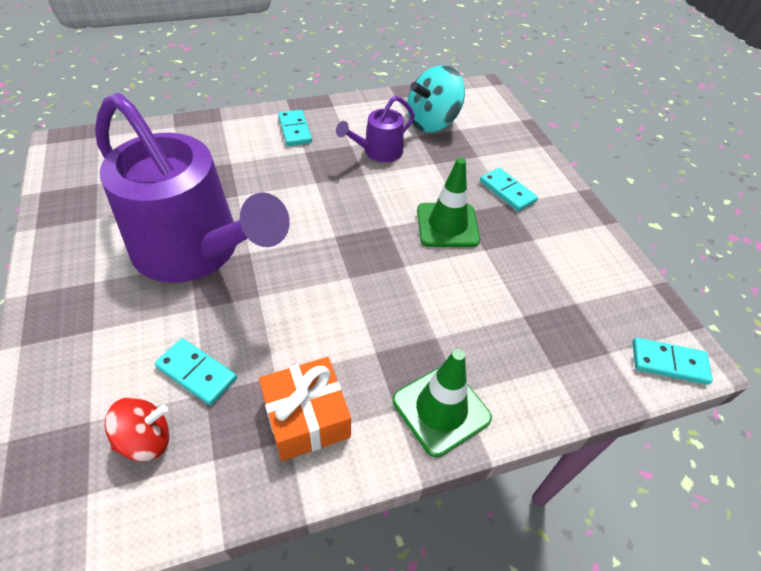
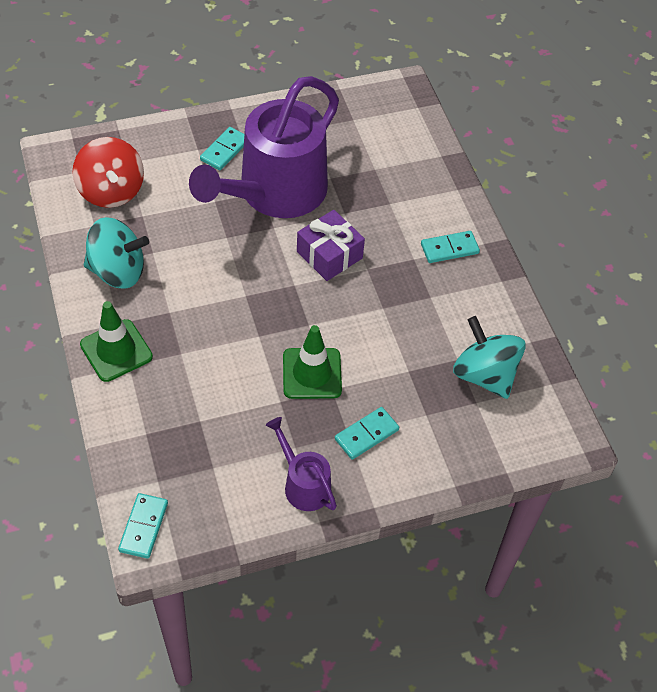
camera: 90 degrees right, 5 degrees up
red spinning top [105,397,170,462] -> red spinning top [73,137,144,208], size x1.62
turquoise domino [155,338,237,405] -> turquoise domino moved to [200,127,244,170]
orange gift [259,357,351,461] -> turquoise spinning top [84,217,149,289]
purple watering can [336,96,415,162] -> purple watering can moved to [266,417,337,511]
none -> purple gift [297,210,365,281]

